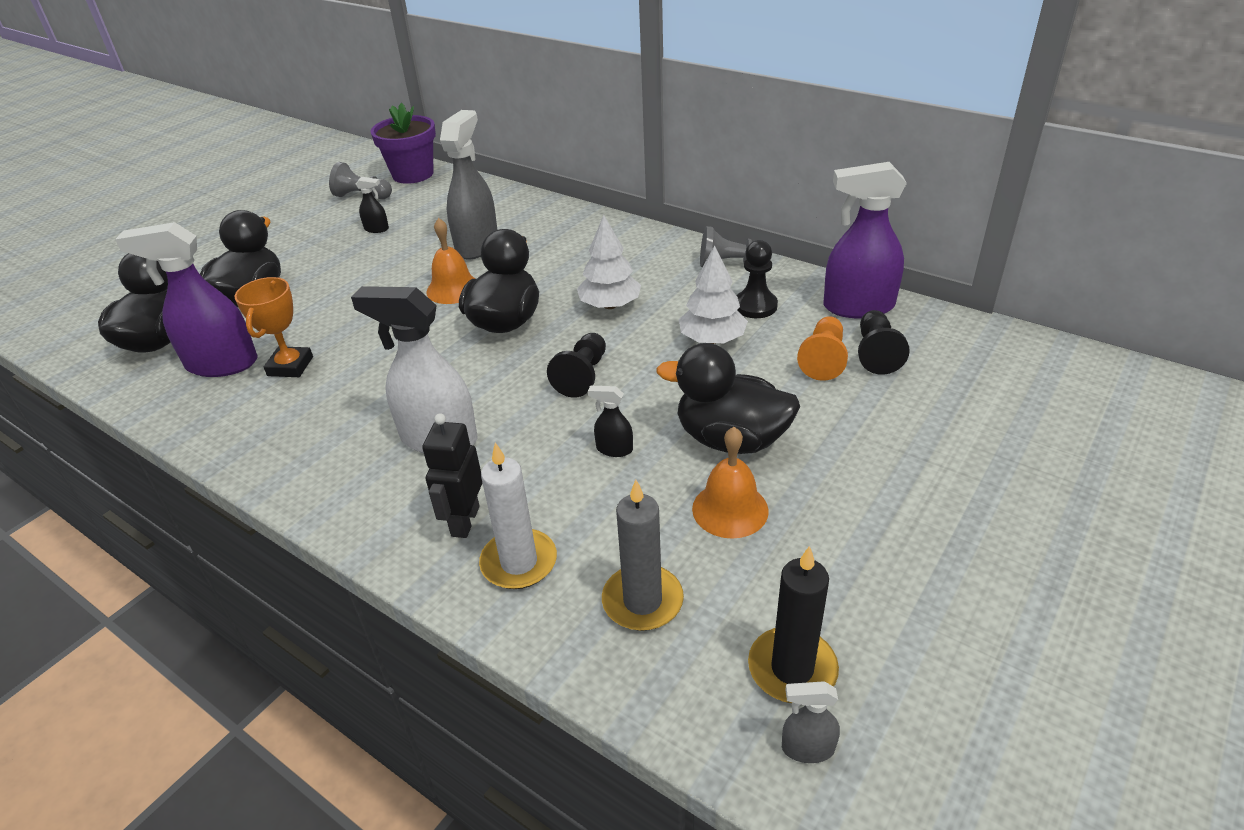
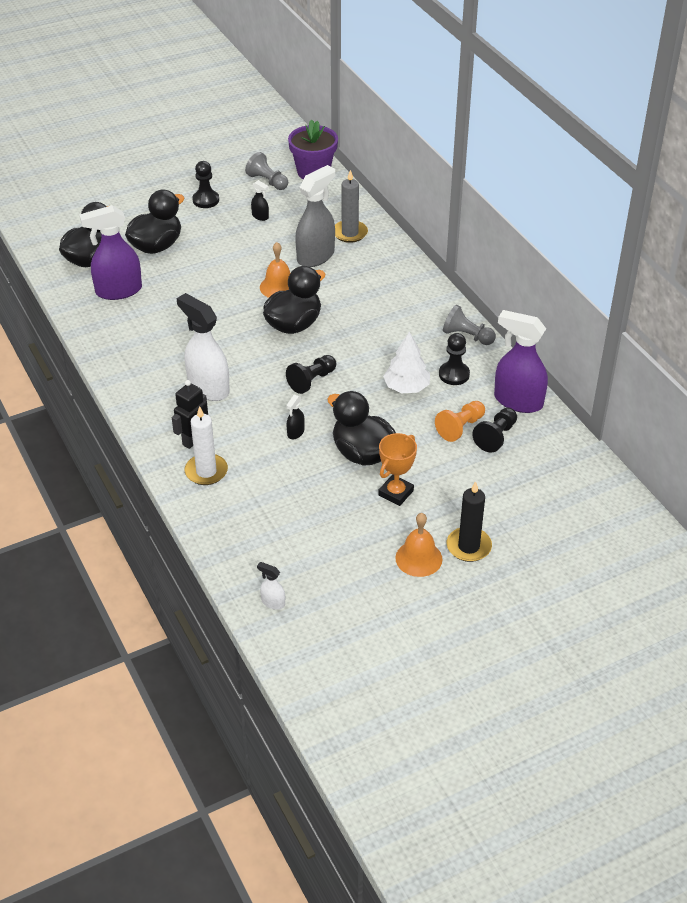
camera: 25 degrees right, 5 degrees up
purple spray bottle [115,222,258,377] -> purple spray bottle turned 45 degrees counterclockwise [79,205,142,300]
orange trophy [234,277,313,377] -> orange trophy moved to [378,433,417,506]
white tree [577,215,641,309] -> none
black spray bottle [588,386,633,457] -> black spray bottle turned 105 degrees counterclockwise [286,395,305,439]
grey candle [602,480,684,631] -> grey candle moved to [335,170,368,243]
orange bell [692,427,769,539] -> orange bell moved to [395,513,442,577]
black candle [748,546,839,703] -> black candle moved to [447,481,492,562]
grey spray bottle [782,681,840,763] -> white spray bottle [257,562,285,610]
none -> black pawn [192,161,219,208]

